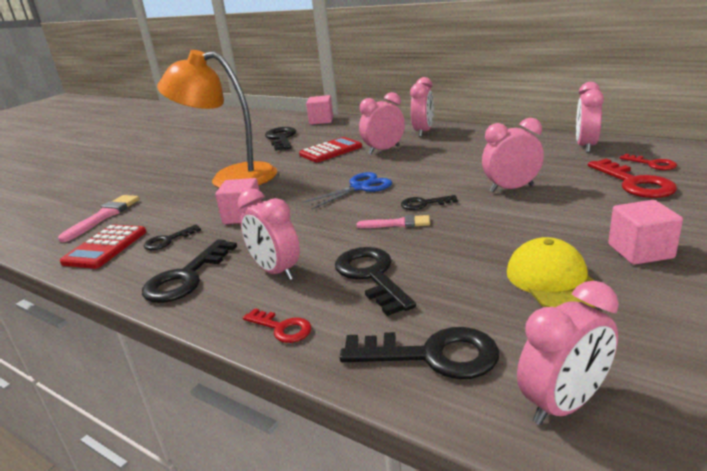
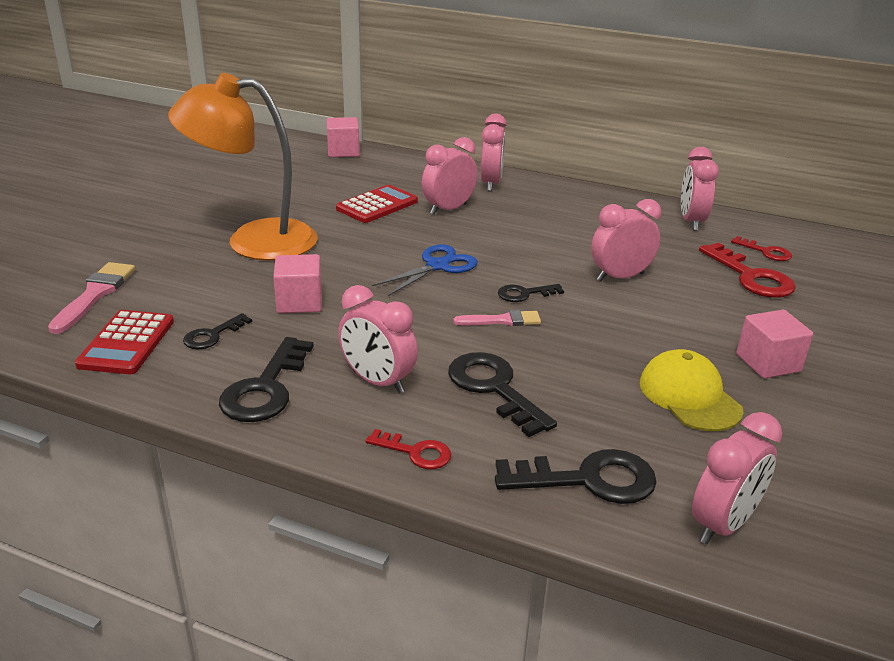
camera: 15 degrees left, 5 degrees up
black key [265,127,296,151] -> none

